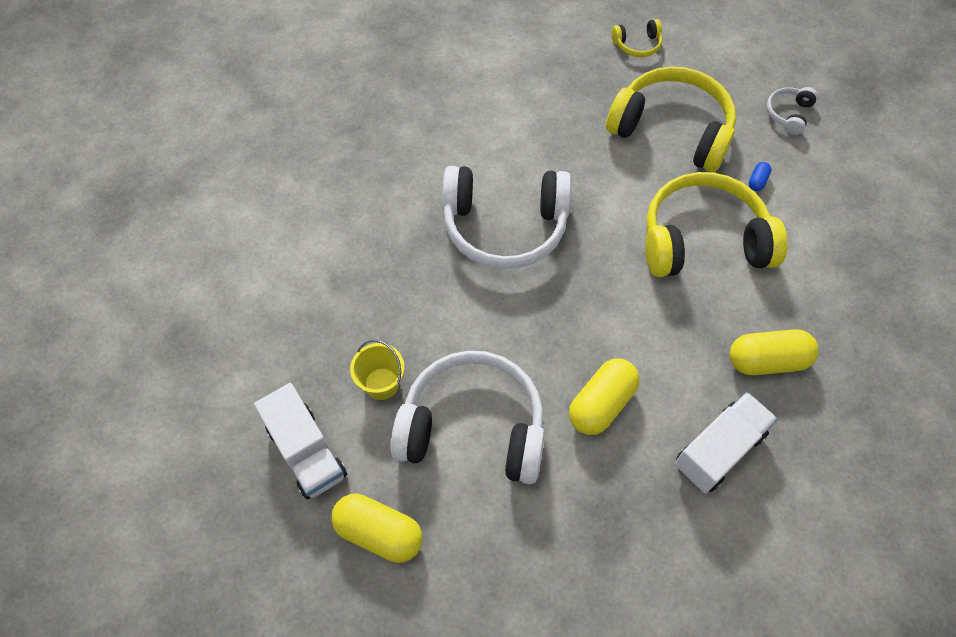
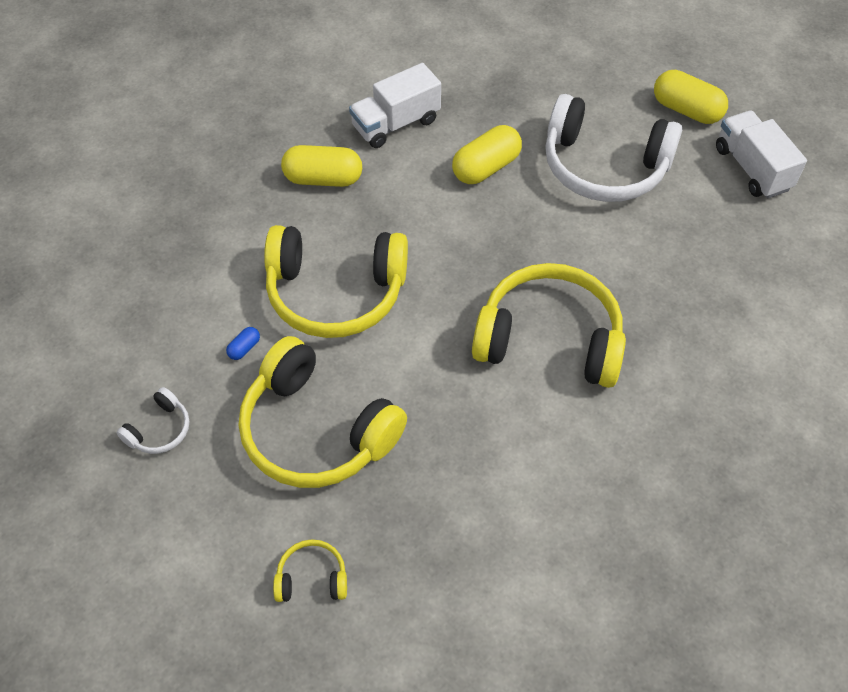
camera: 170 degrees left, 5 degrees down
yellow bucket [350,340,404,400] -> none
white headphones [442,166,572,269] -> yellow headphones [472,263,626,388]

